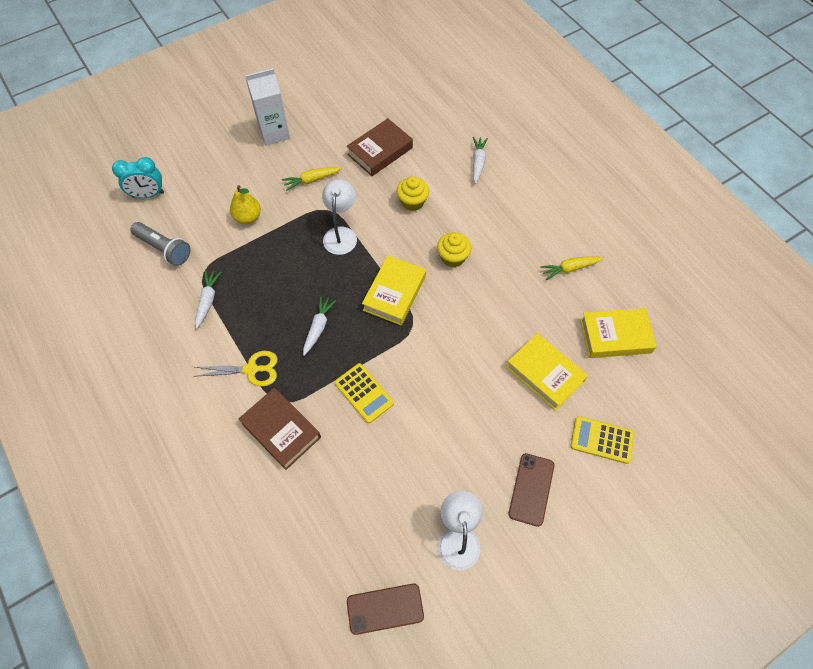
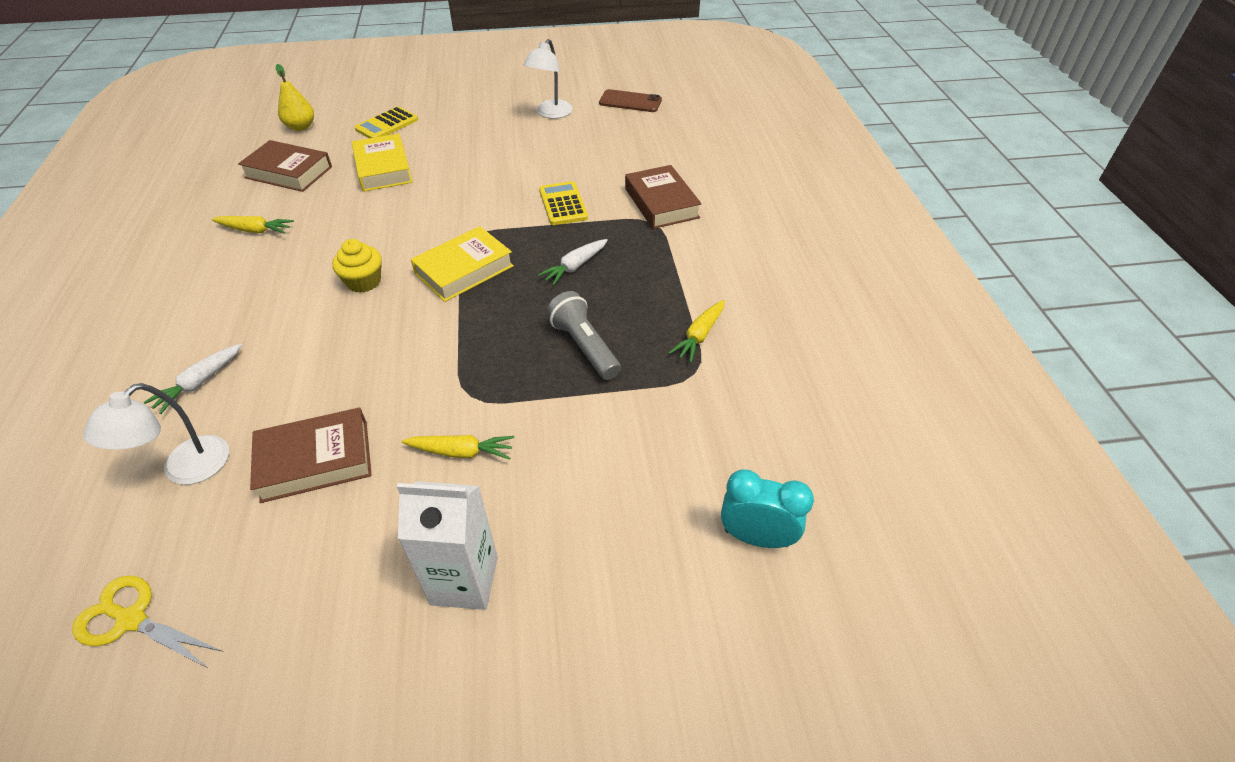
camera: 155 degrees left, 15 degrees down
grey flashlight [130,222,191,266] -> grey flashlight moved to [546,291,621,380]
yellow scissors [193,351,278,386] -> yellow scissors moved to [72,576,223,668]
white carrot [195,270,221,329] -> yellow carrot [669,300,725,363]
yellow pear [230,185,261,224] -> yellow pear moved to [276,64,314,131]
white lamp [322,179,357,255] -> white lamp moved to [83,383,229,485]
yellow cupcake [396,176,429,211] -> none
brown phone [509,453,554,527] -> none
yellow calculator [570,416,635,464] -> yellow calculator turned 90 degrees clockwise [355,106,418,138]
yellow book [580,308,657,358] -> brown book [238,140,332,192]

